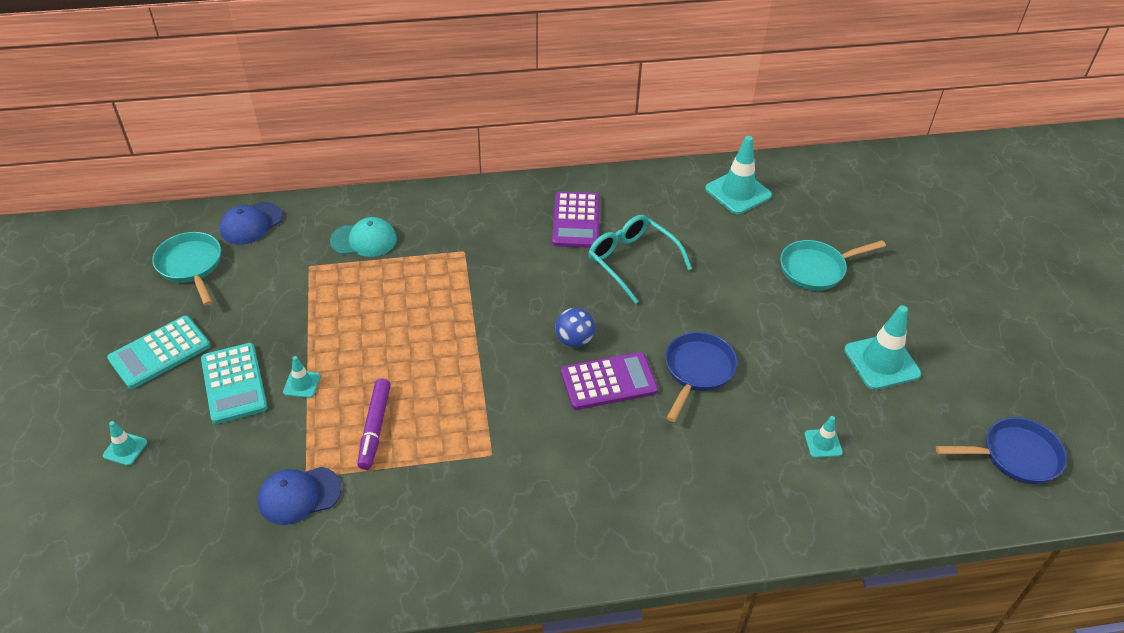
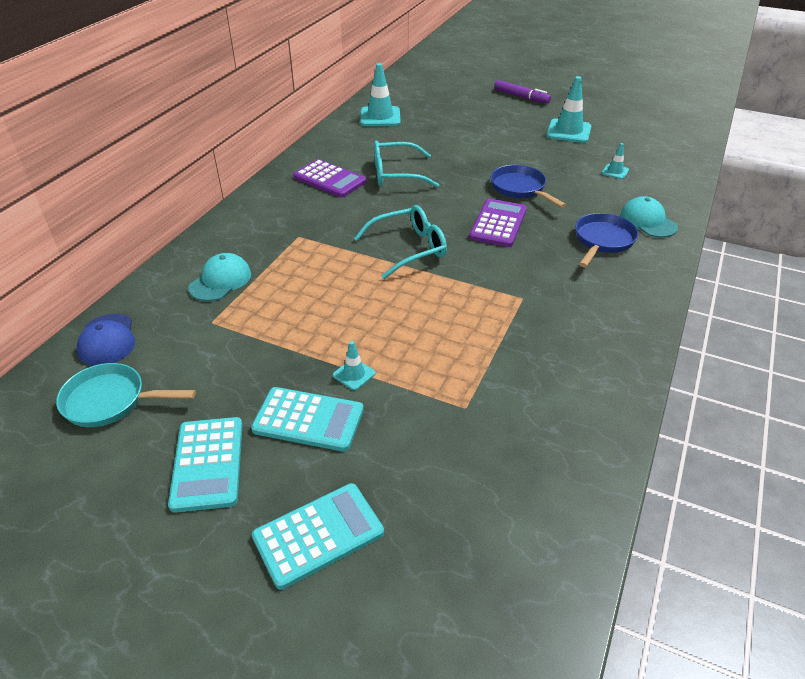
camera: 55 degrees left, 5 degrees down
turquoise traffic cone [103,421,147,466] -> turquoise calculator [252,483,384,590]
blue cap [258,467,342,525] -> none
purple marker [357,379,391,470] -> purple marker moved to [494,80,551,104]
blue ball [555,308,595,348] -> none
turquoise pan [780,240,886,291] -> none
blue pan [936,417,1067,484] -> blue pan moved to [575,213,638,267]
none -> turquoise glasses [354,205,447,279]
none -> turquoise cap [620,196,678,238]

